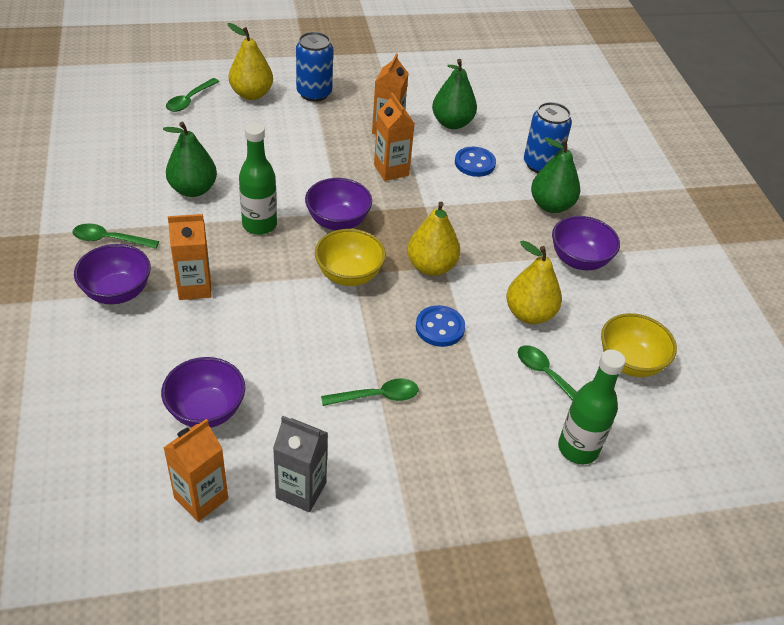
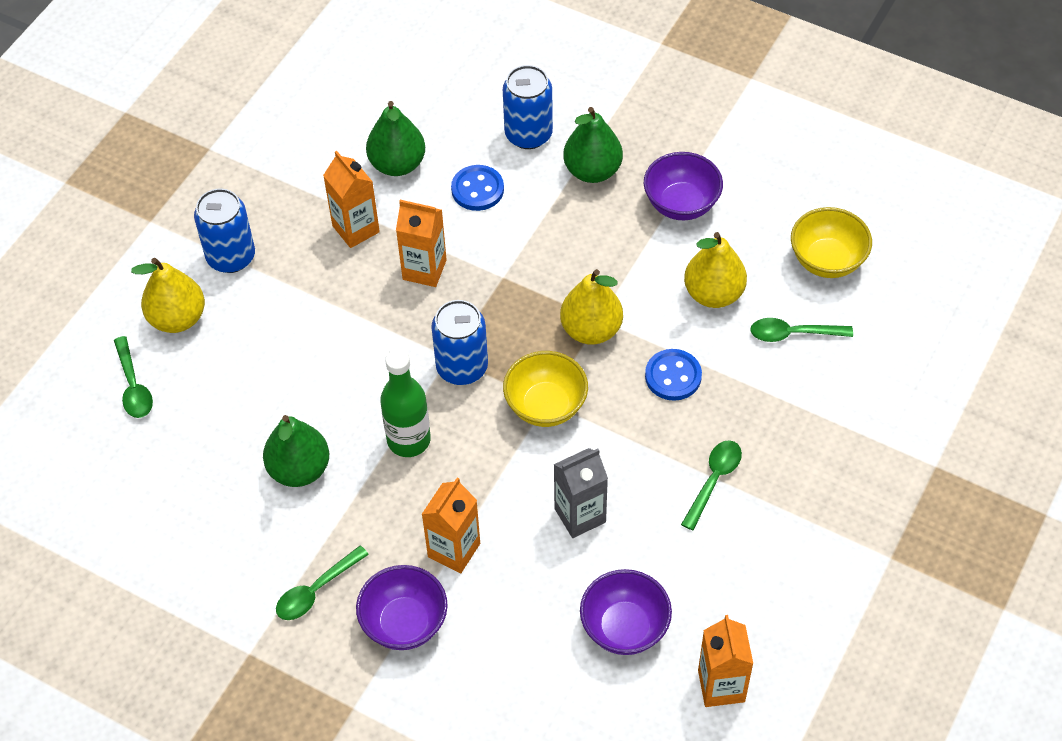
camera: 45 degrees left, 10 degrees up
grey carton [273,416,328,512] -> grey carton moved to [553,448,608,538]
purple bowl [305,178,372,230] -> blue can [431,300,488,385]
green bottle [558,349,625,464] -> none

